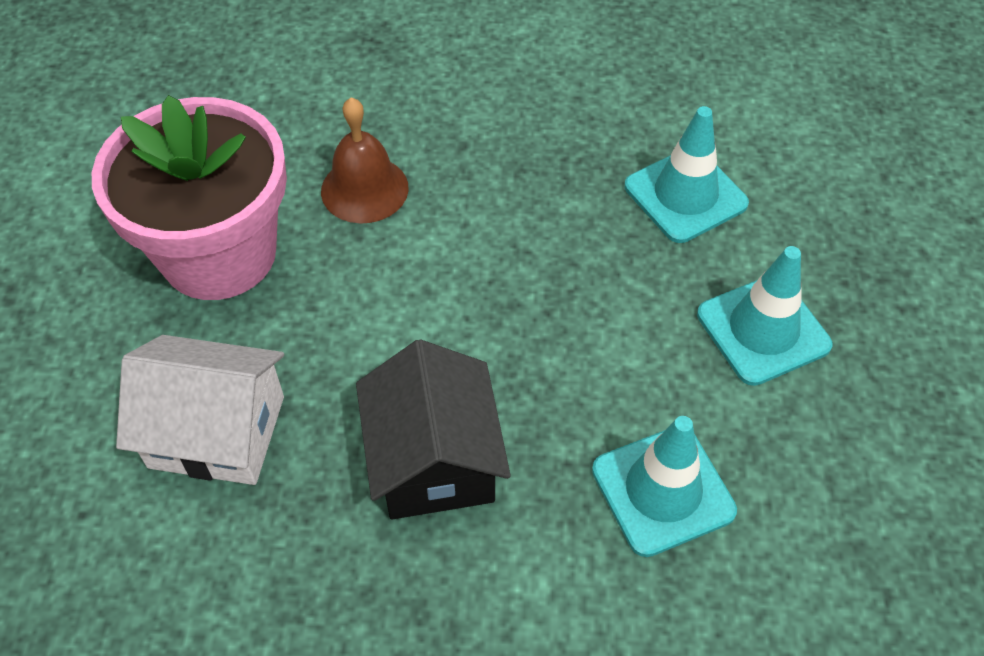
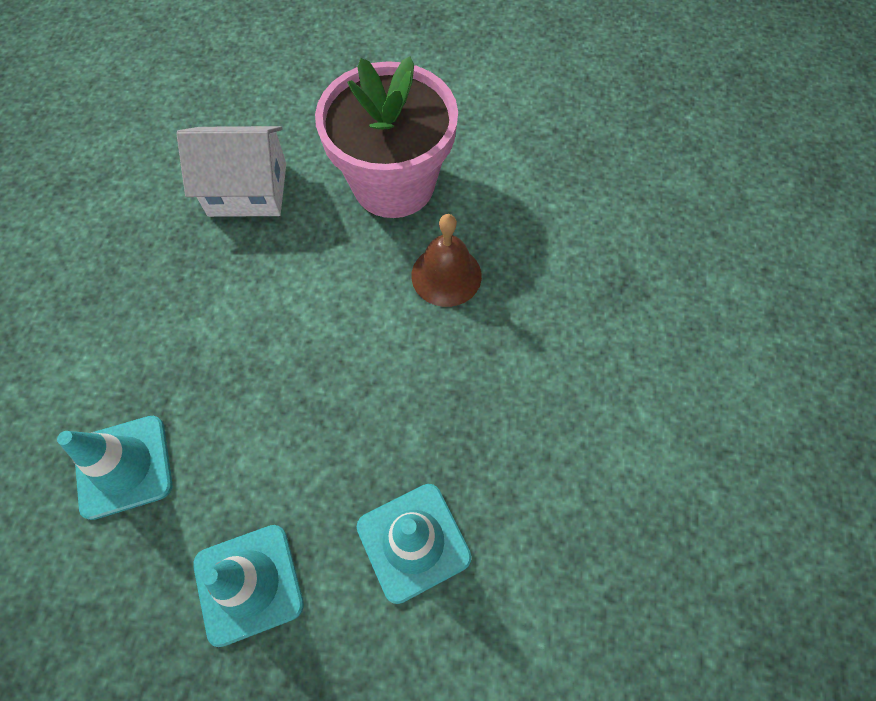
camera: 95 degrees right, 10 degrees up
white house [116,335,284,485] -> white house turned 75 degrees clockwise [176,126,286,217]
black house [356,340,511,520] -> none

